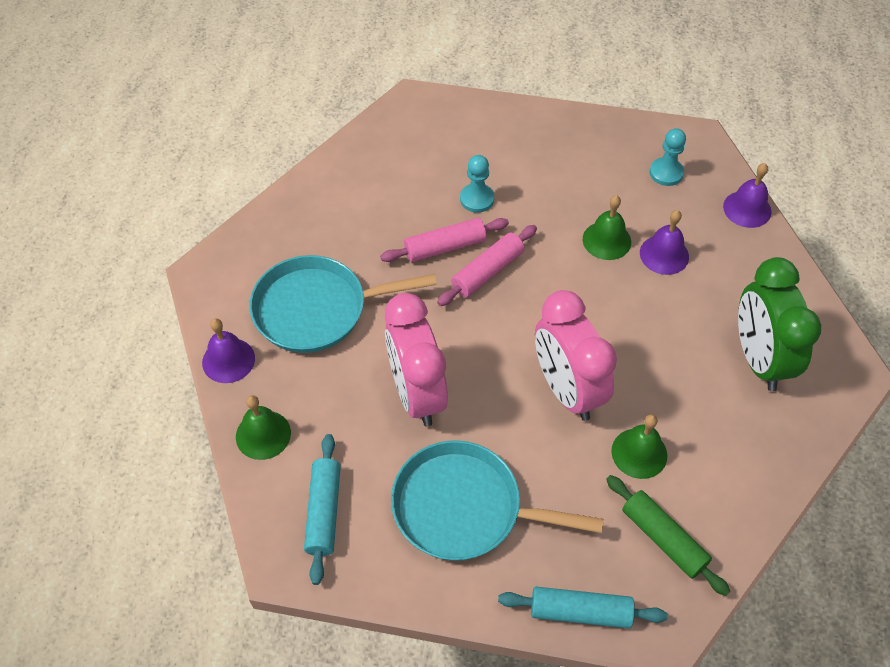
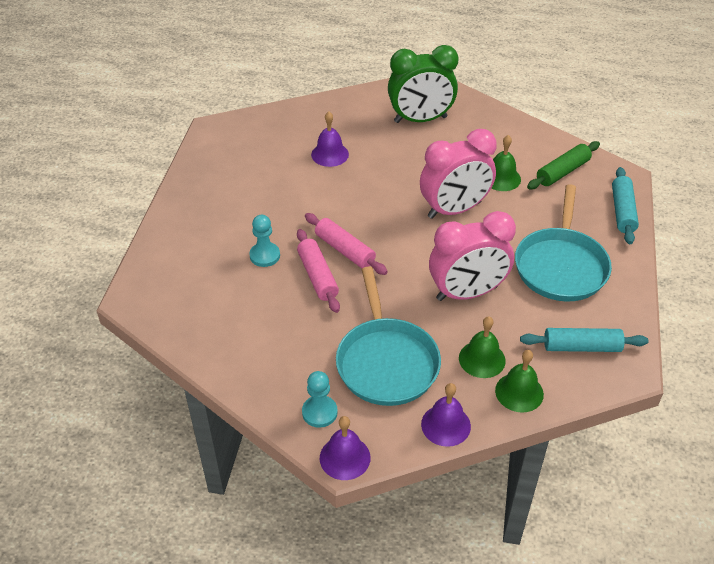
camera: 90 degrees left, 10 degrees down
green bell [583,195,631,260] -> green bell moved to [459,316,505,378]
turquoise pawn [650,128,686,186] -> turquoise pawn moved to [302,371,338,428]
purple bell [723,163,771,228] -> purple bell moved to [320,416,371,480]

